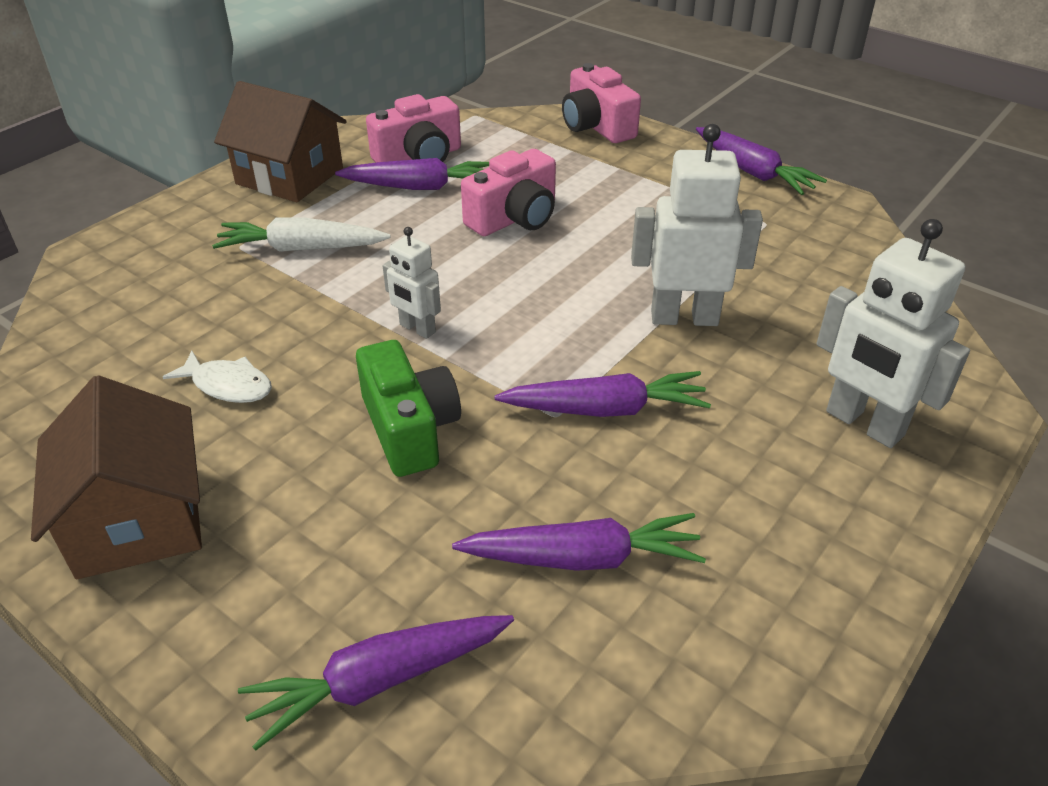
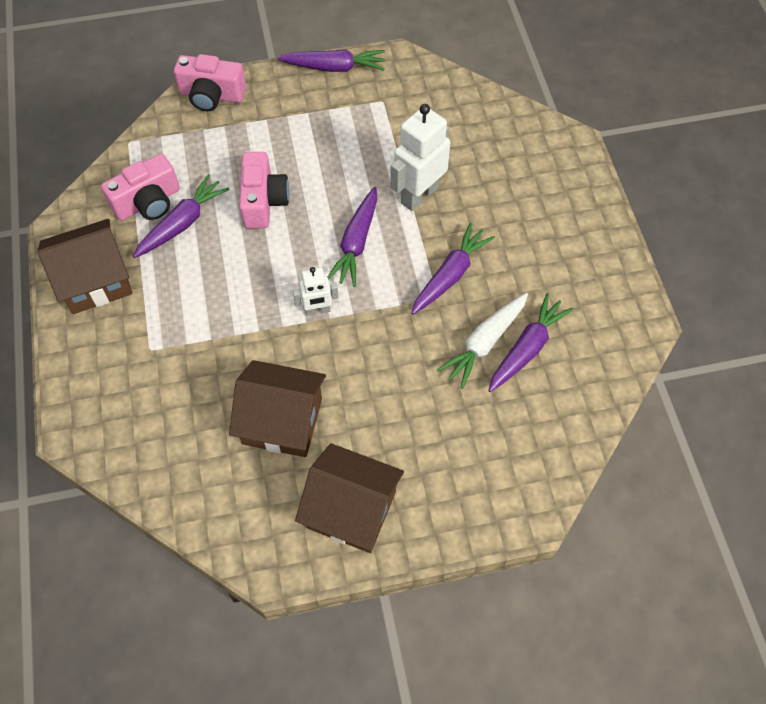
camera: 50 degrees left, 20 degrees up
white fish [163,351,272,403] -> brown house [229,360,326,457]
white carrot [212,217,391,252] -> white carrot moved to [437,293,528,389]
purple carrot [238,615,514,751] -> purple carrot moved to [327,187,377,287]
green camera [356,340,461,477] -> none
pink camera [366,94,461,163] -> pink camera turned 45 degrees clockwise [101,154,180,221]
white robot [816,219,970,448] -> none

